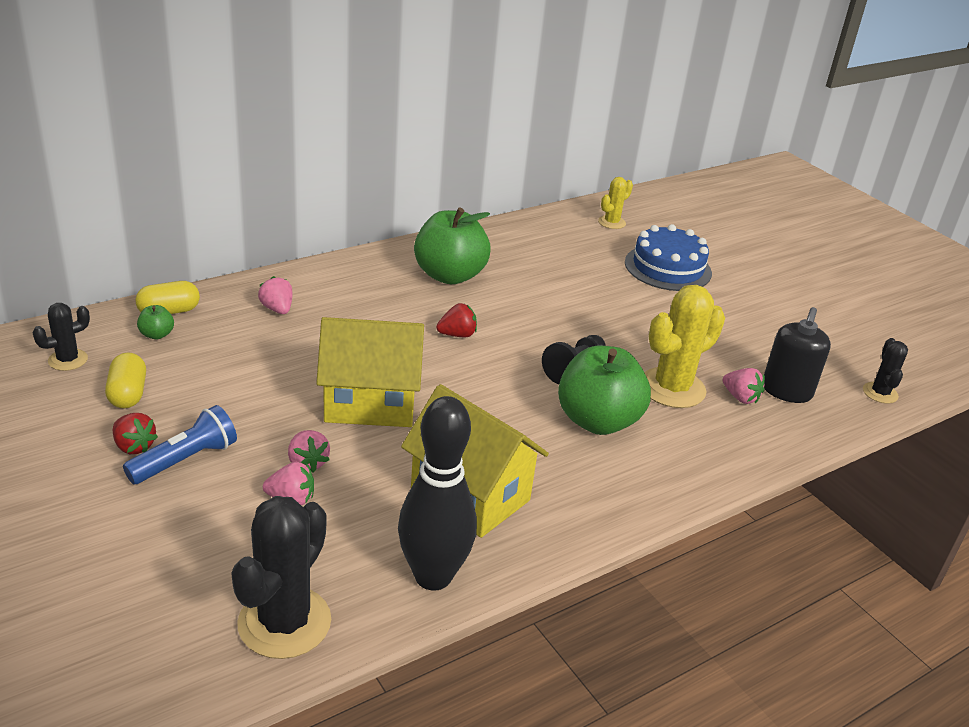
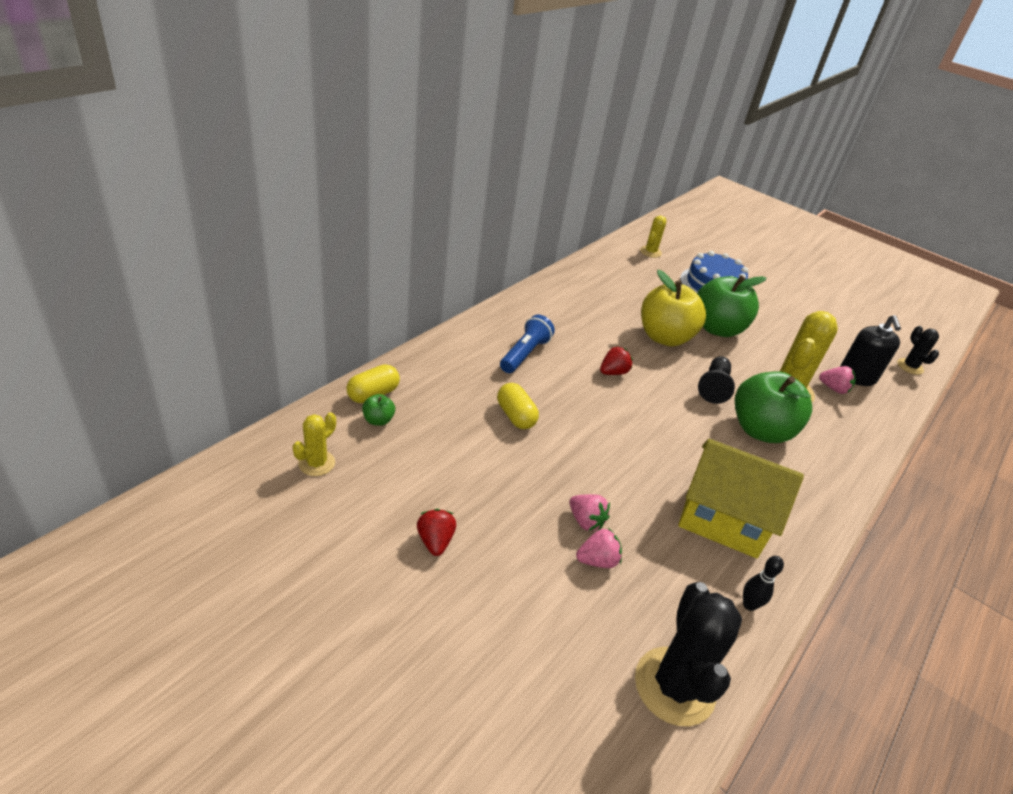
camera: 20 degrees left, 5 degrees up
black cactus [32,303,90,371] -> yellow cactus [293,412,336,476]
yellow capsule [105,352,146,408] -> yellow capsule moved to [497,383,539,429]
red strawberry [113,413,158,454] -> red strawberry turned 120 degrees counterclockwise [417,509,456,556]
blue flashlight [123,405,237,484] -> blue flashlight moved to [500,314,555,373]
pink strawberry [258,276,292,314] -> none
yellow house [316,317,424,427] -> none
black bowling pin [398,396,477,591] -> black bowling pin [743,556,784,611], size x0.41
green apple [414,207,491,284] -> green apple moved to [697,275,766,337]
none -> yellow apple [641,270,706,347]

